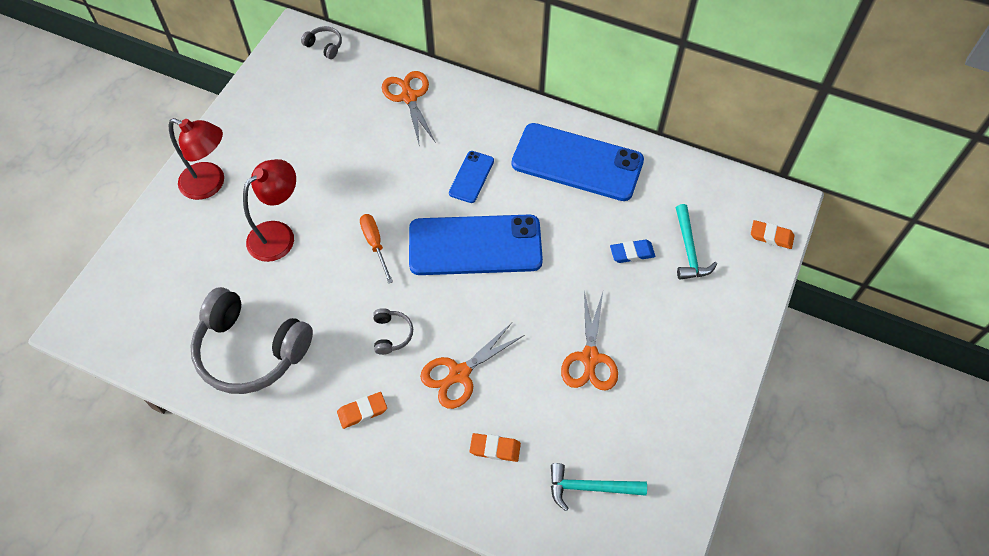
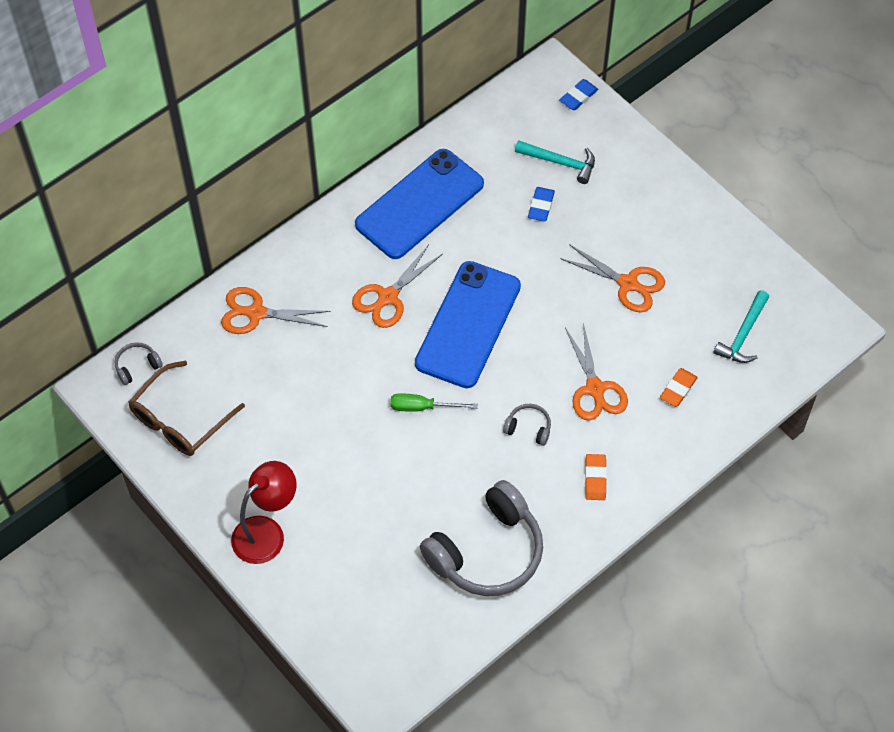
camera: 65 degrees left, 0 degrees up
red lamp [243,159,296,262] -> none
orange screwdriver [360,214,393,284] -> green screwdriver [390,393,478,412]
blue phone [449,151,494,203] -> orange scissors [352,245,443,328]
orange eraser [751,220,795,249] -> blue eraser [559,79,598,110]
none -> brown glasses [129,361,245,456]

